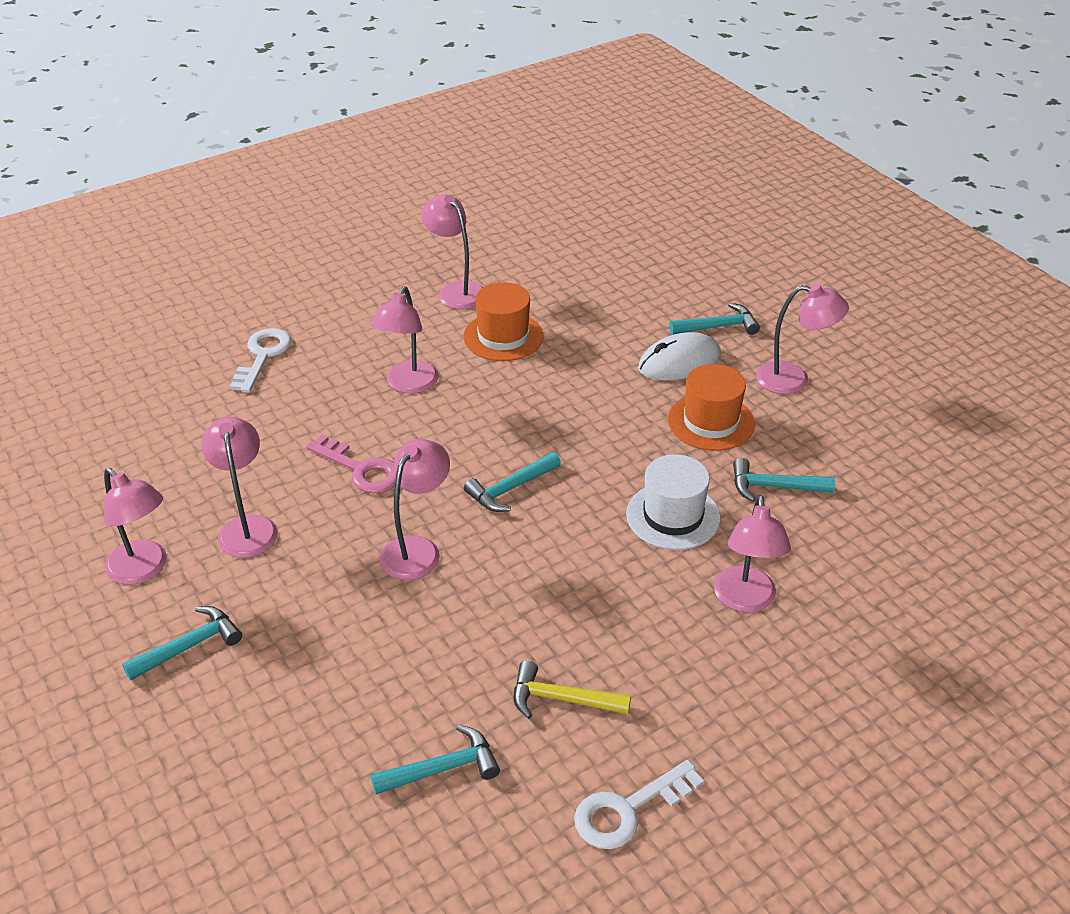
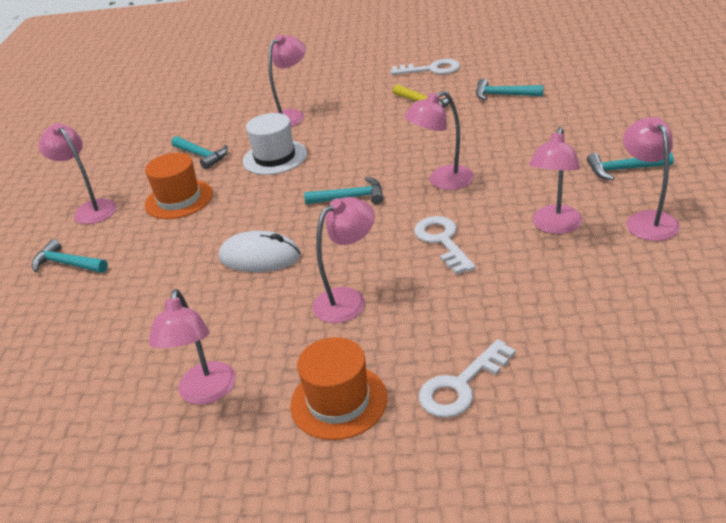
camera: 140 degrees left, 5 degrees down
pink key [306,434,395,494] -> white key [414,216,476,275]
orange hat [464,282,544,361] -> orange hat moved to [290,337,388,440]
white mouse [638,332,721,380] -> white mouse moved to [219,230,301,272]

